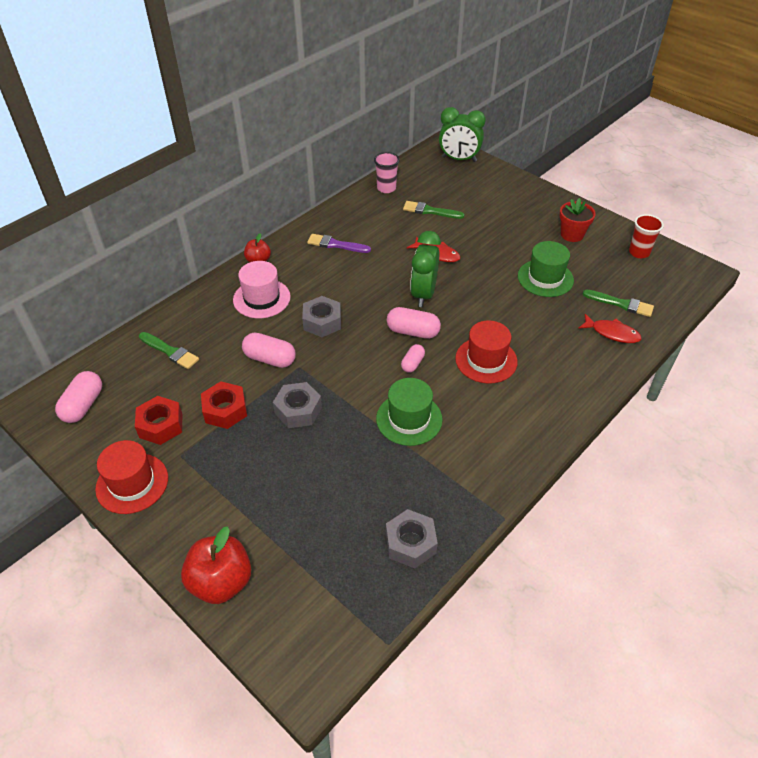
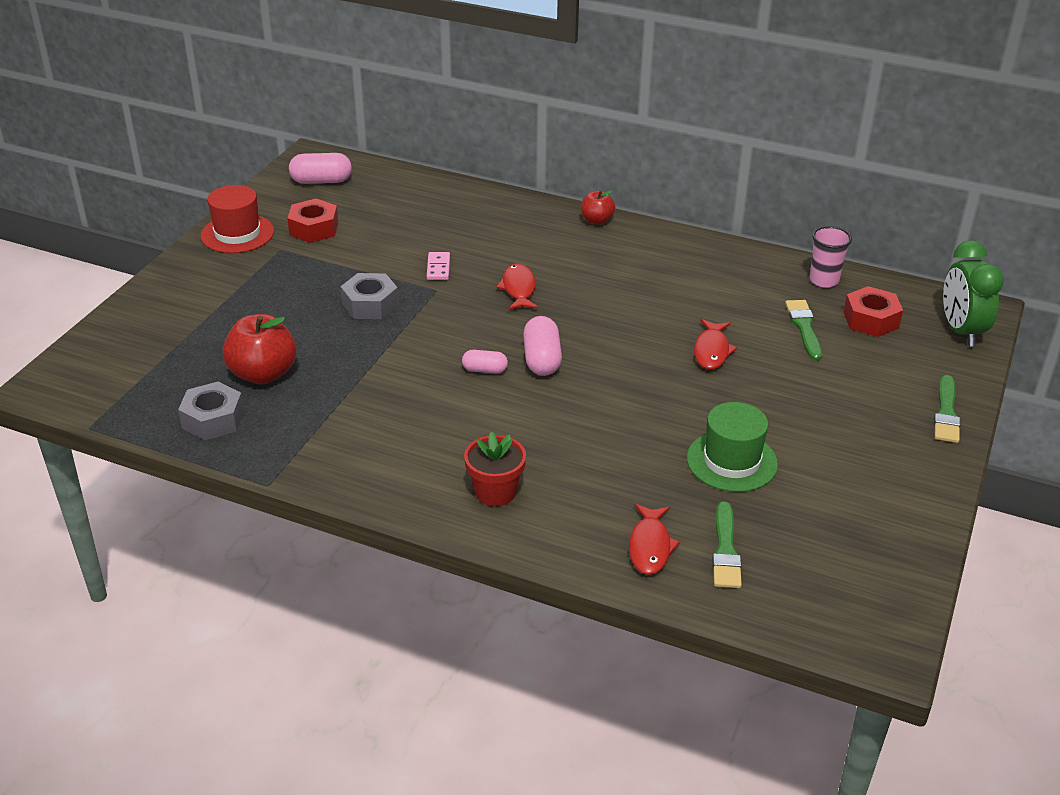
camera: 70 degrees right, 10 degrees down
green brush [139,332,199,369] -> green brush moved to [934,375,961,443]
red apple [181,526,251,604] -> red apple moved to [222,314,297,384]
red nut [201,381,247,429] -> red nut moved to [844,286,903,337]
pink hat [233,261,291,318] -> none
pink capsule [242,333,296,368] -> pink domino [427,252,450,280]
grey nut [302,296,341,337] -> red fish [496,263,538,310]
purple brush [307,234,371,253] -> none
green hat [376,378,443,446] -> none
green clock [410,231,441,307] -> none
red hat [455,320,518,384] -> none
red flower pot [559,198,596,242] -> red flower pot moved to [464,432,526,506]
red cup [629,214,664,258] -> none

